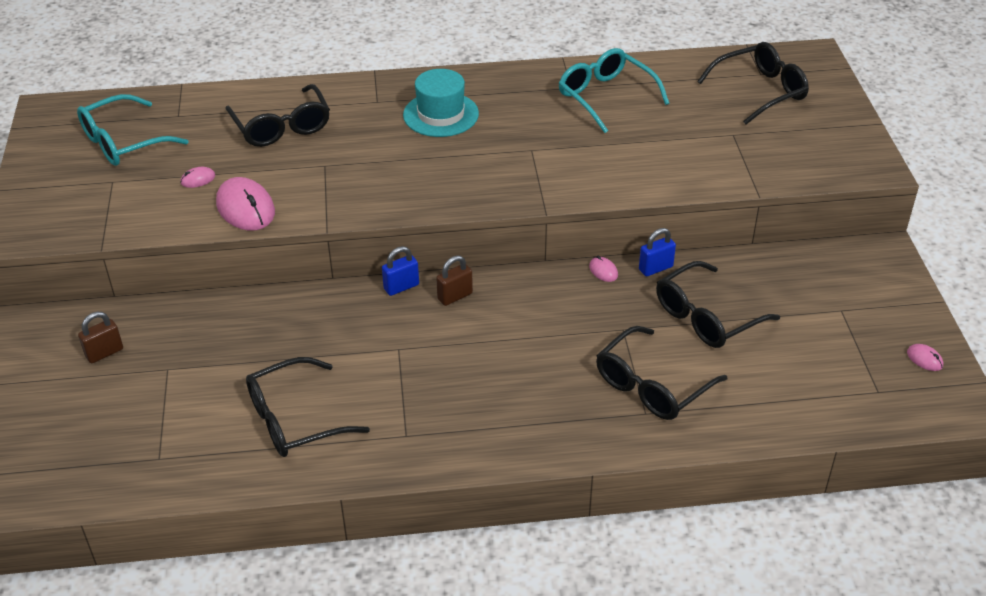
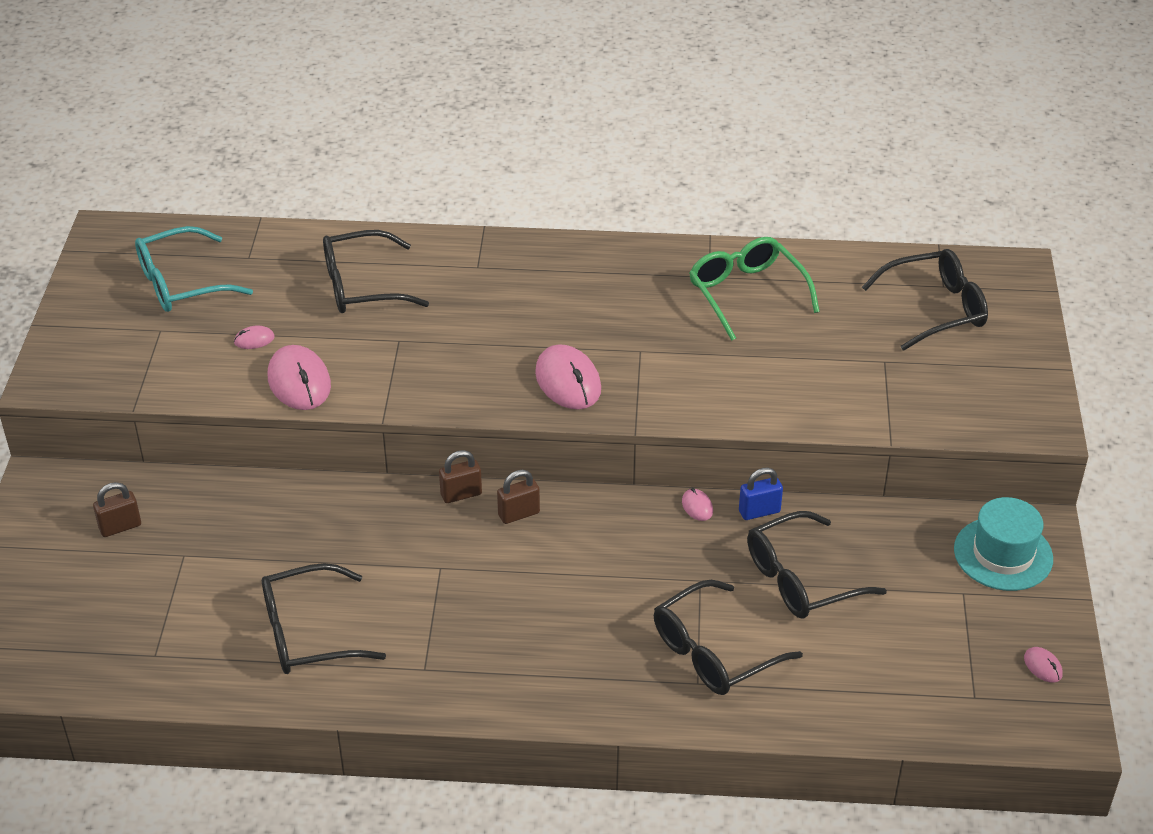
camera: 10 degrees right, 0 degrees up
black glasses [225,84,330,147] -> black glasses turned 90 degrees clockwise [323,230,429,313]
blue padlock [382,246,419,296] -> brown padlock [439,450,482,503]
turquoise hat [403,69,479,137] -> turquoise hat moved to [954,497,1053,591]
turquoise glasses [559,48,669,133] -> green glasses [689,237,820,341]
none -> pink mouse [535,345,601,410]

